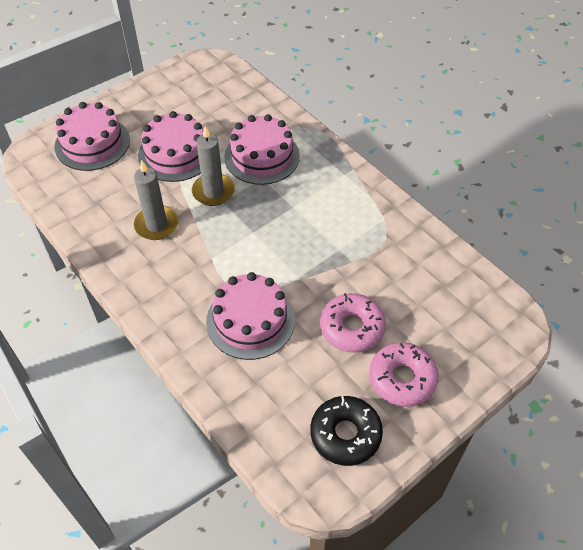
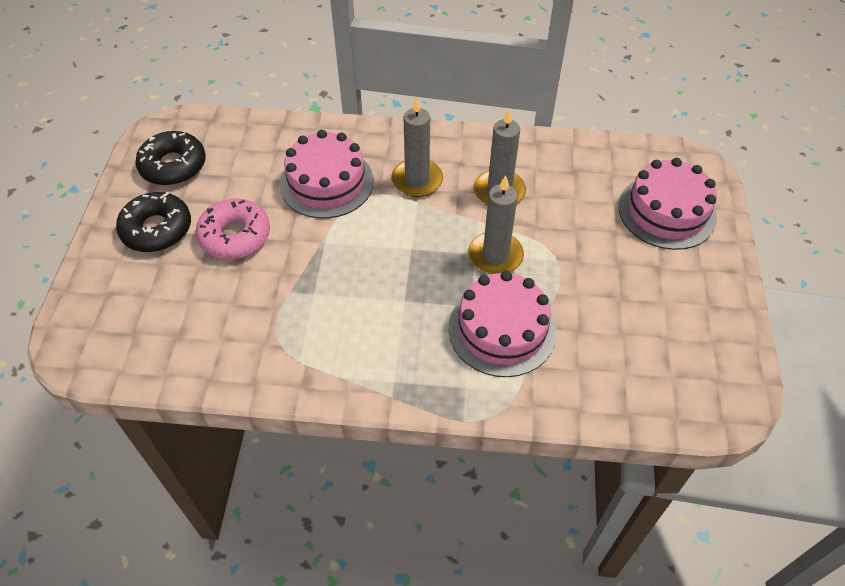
camera: 135 degrees right, 0 degrees up
pink cake [138,111,203,182] -> none
pink donut [369,342,439,407] -> black donut [116,192,191,252]
none -> grey candle [391,97,443,197]

